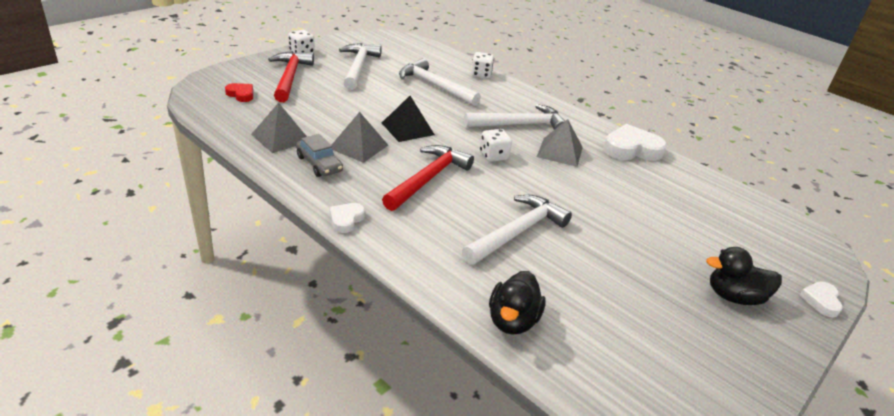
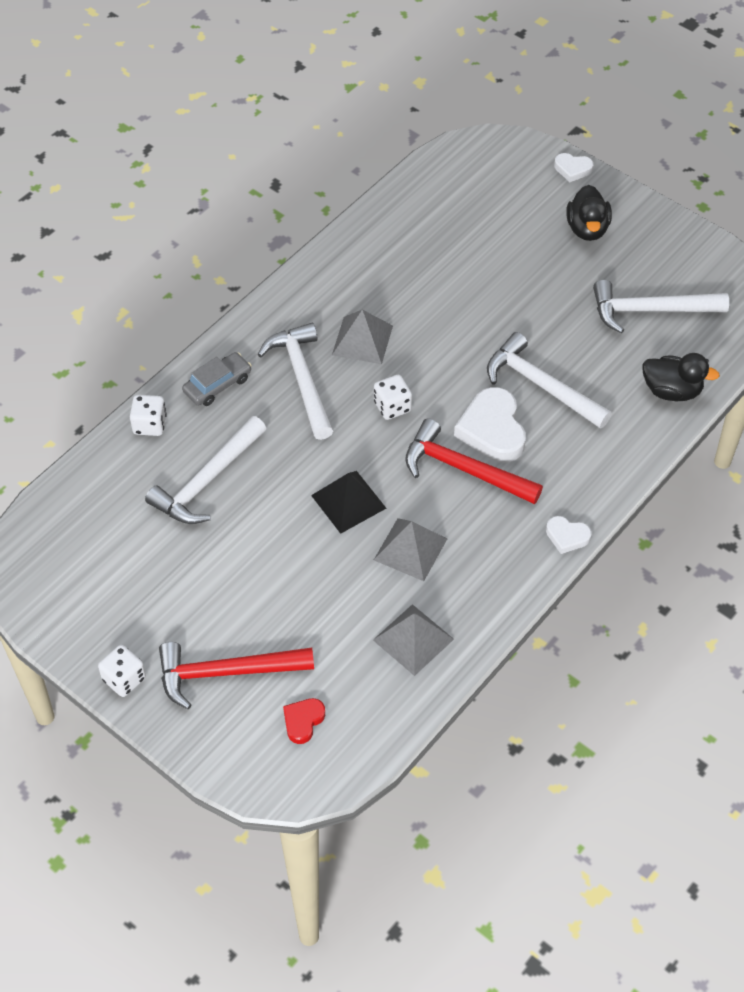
camera: 90 degrees left, 20 degrees up
grey car [296,134,343,177] -> grey car moved to [182,352,252,406]
white hammer [339,43,382,90] -> white hammer moved to [593,280,729,333]
white heart [603,124,667,161] -> white heart moved to [454,387,526,463]

